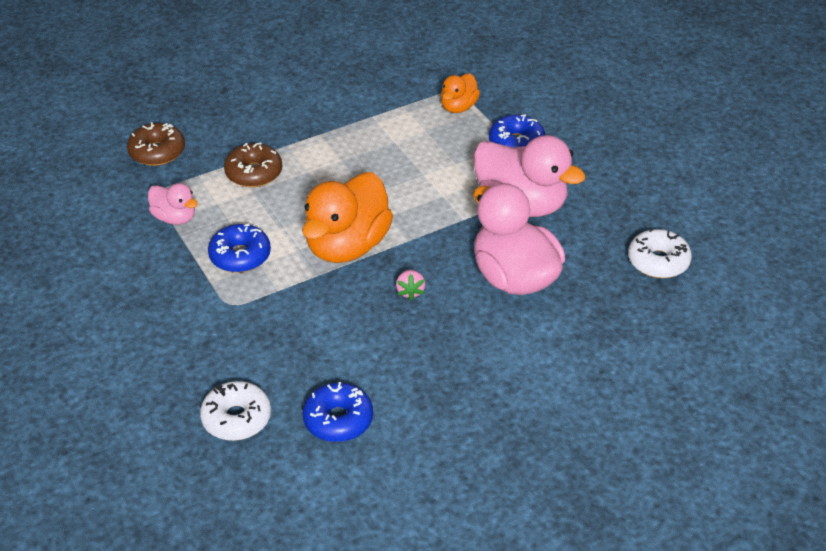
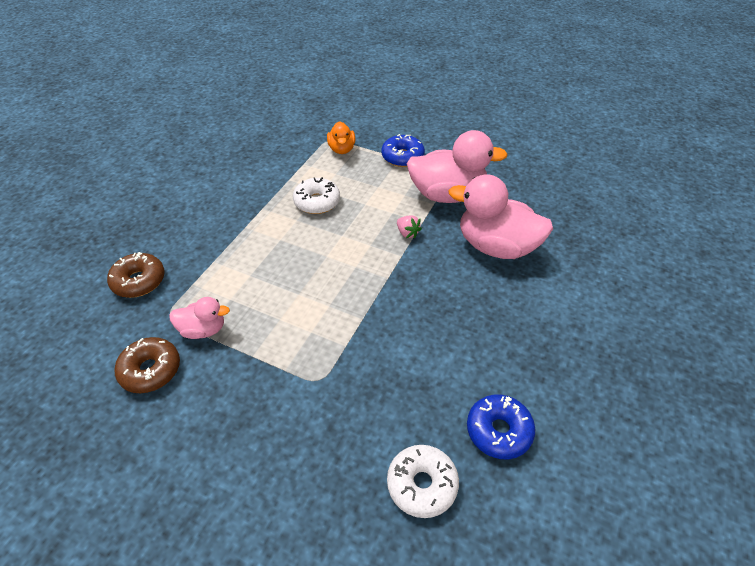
camera: 35 degrees left, 5 degrees up
blue donut [208,224,271,273] -> none
brown donut [224,143,282,187] -> brown donut moved to [114,337,180,393]
orange duck [302,172,393,263] -> none
pink strawberry [396,269,425,301] -> pink strawberry moved to [397,216,422,238]
white donut [628,228,692,278] -> white donut moved to [293,177,340,214]

